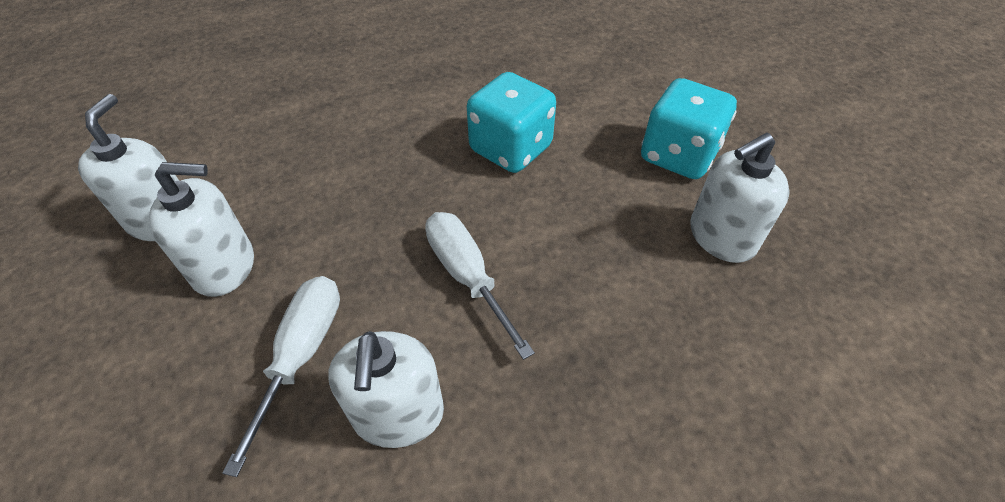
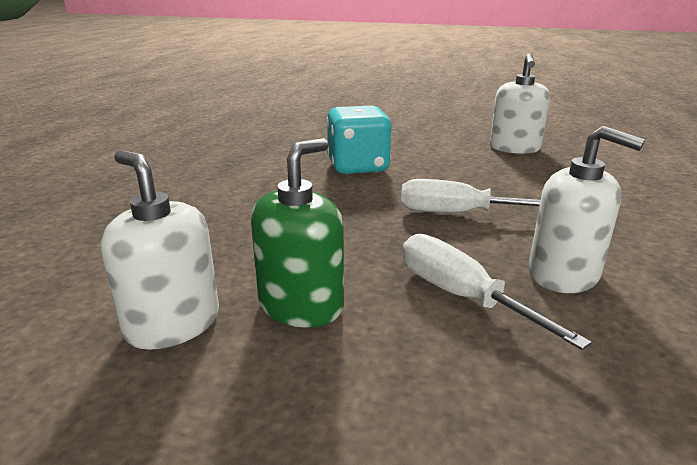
camera: 50 degrees left, 25 degrees down
white soap dispenser [149,162,254,297] -> green soap dispenser [251,138,344,328]
turquoise dice [641,78,737,179] -> none

